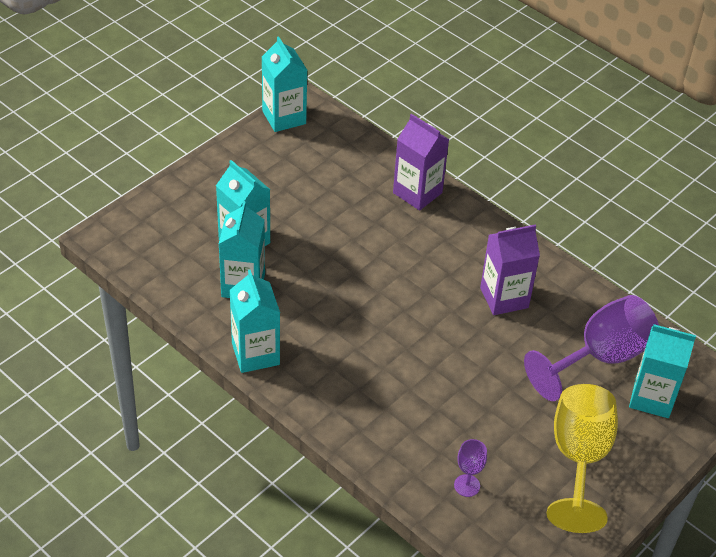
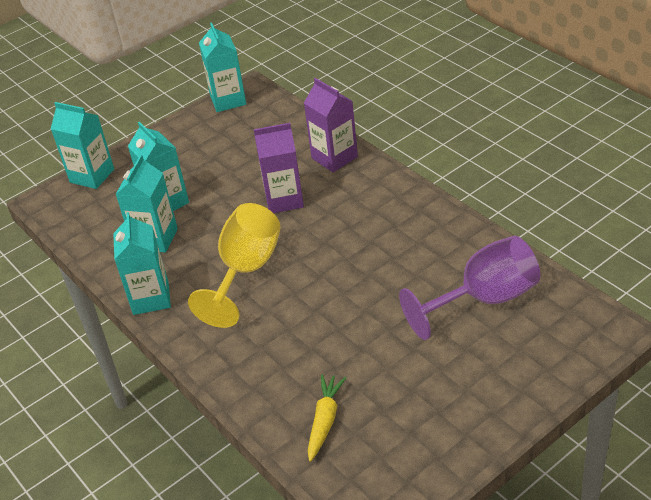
camera: 15 degrees right, 5 degrees down
purple goblet [454,439,487,497] -> yellow carrot [308,374,346,462]
purple carton [480,225,540,315] -> purple carton moved to [254,123,304,213]
yellow goblet [547,384,618,533] -> yellow goblet moved to [188,203,281,328]
turquoise carton [629,324,696,418] -> turquoise carton moved to [51,102,114,189]

